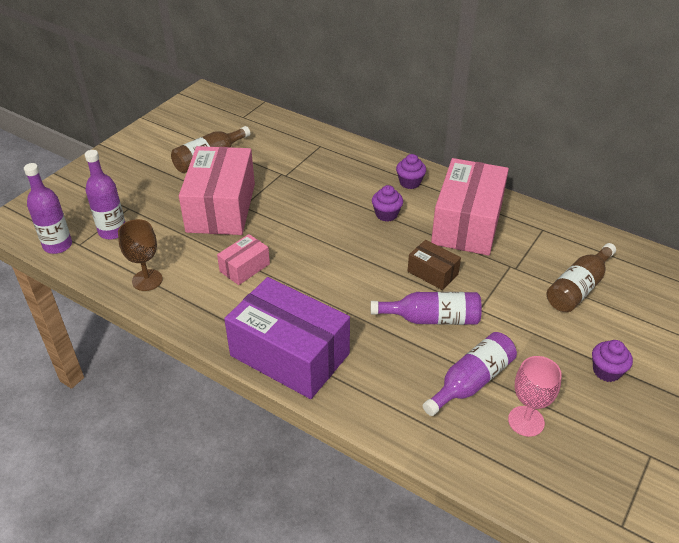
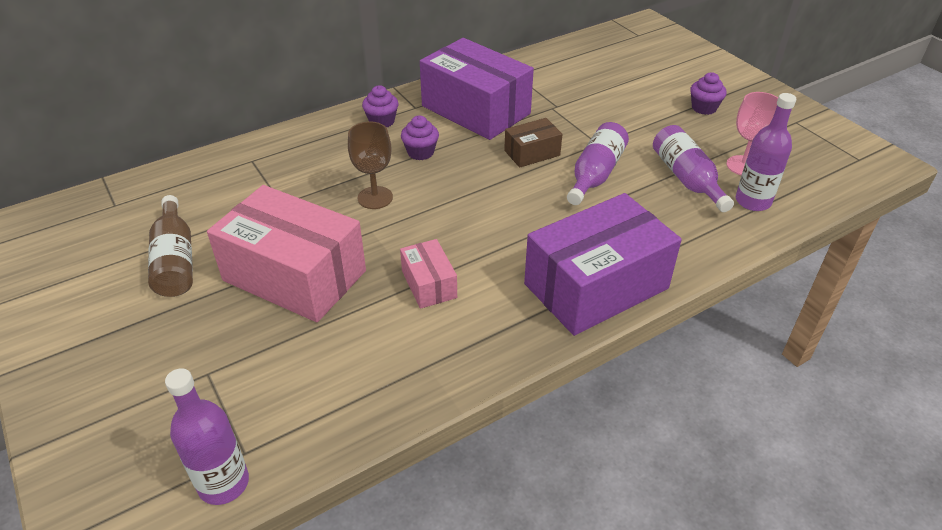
camera: 65 degrees left, 0 degrees up
purple bottle [85,150,125,240] -> purple bottle moved to [736,93,796,211]
brown goblet [118,219,163,291] -> brown goblet moved to [348,122,393,209]
pink box [431,158,509,256] -> purple box [420,38,534,140]
brown bottle [547,243,616,312] -> none

